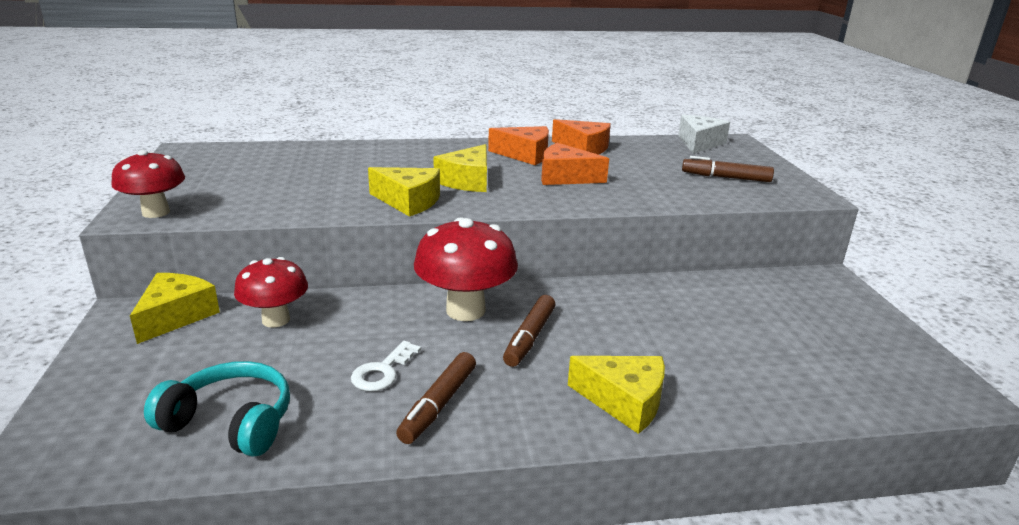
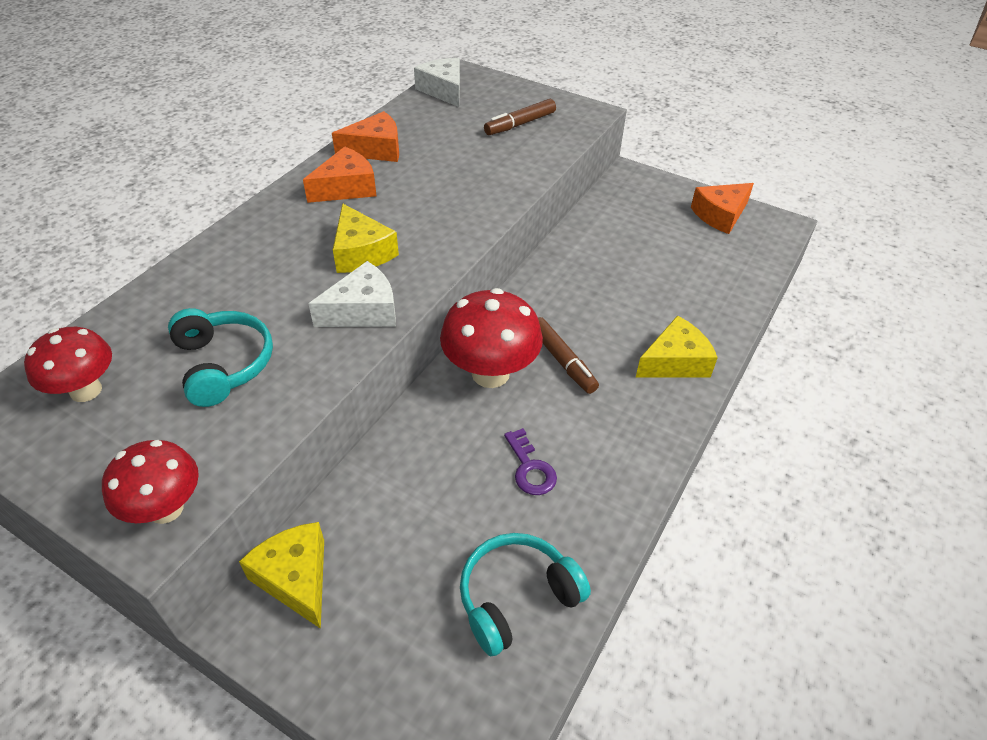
camera: 50 degrees left, 20 degrees up
red mushroom [234,257,308,328] -> red mushroom moved to [24,327,112,402]
white key [351,341,421,391] -> purple key [504,428,557,495]
yellow cheese [368,167,440,217] -> white cheese [308,261,396,327]
brown marker [396,352,476,444] -> none
orange cheese [541,143,609,185] -> orange cheese moved to [691,183,754,234]
none -> turquoise headphones [168,308,273,407]

